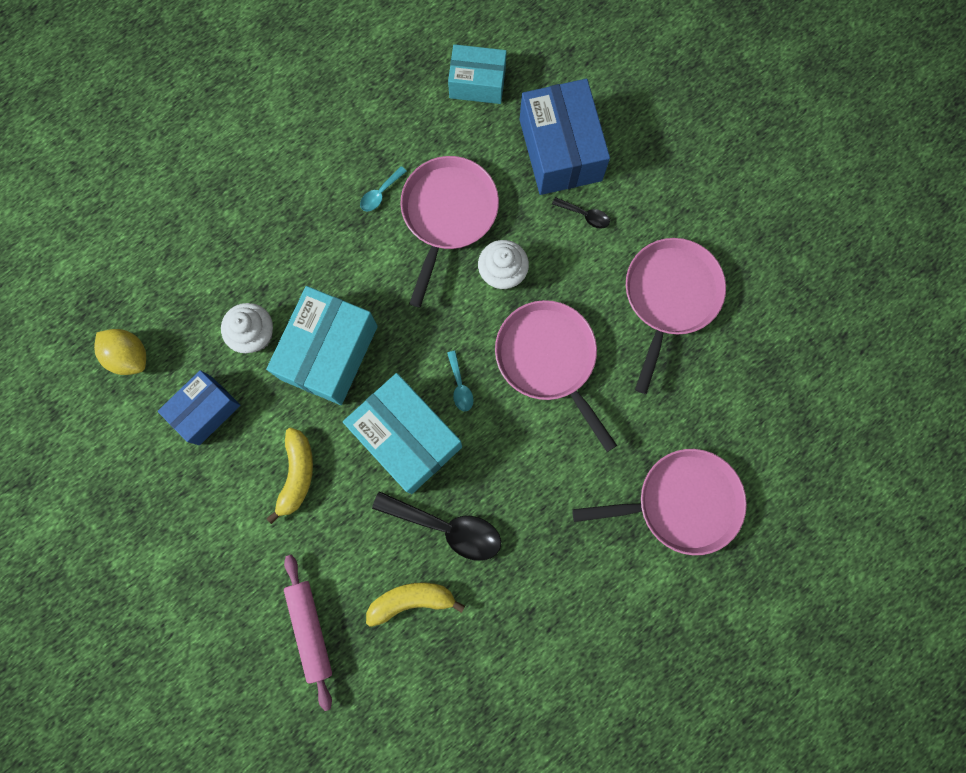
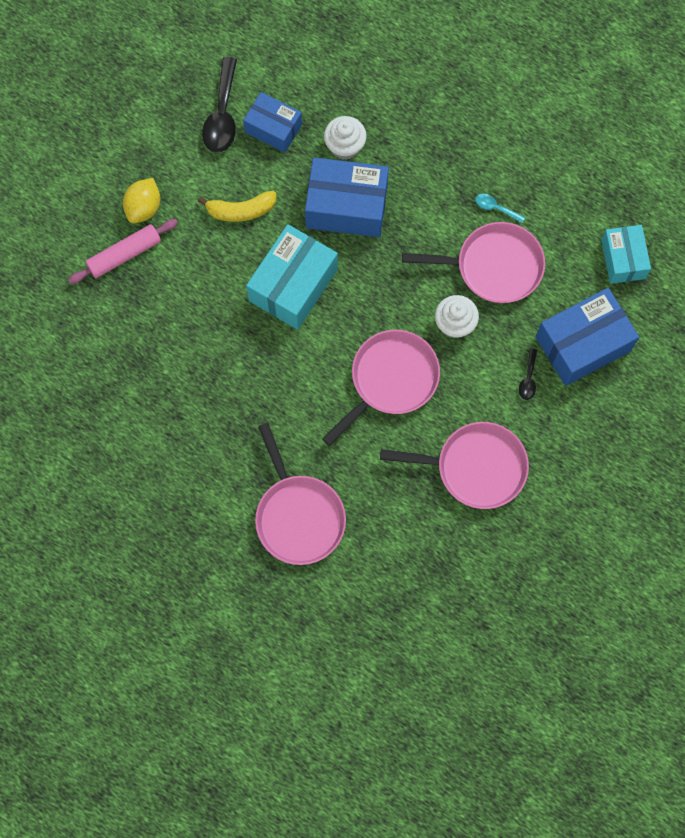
camera: 75 degrees right, 5 degrees down
yellow lemon [94,329,146,375] -> yellow lemon moved to [123,178,160,223]
turquoise box [266,286,378,405] -> blue box [305,157,389,237]
yellow banana [366,582,465,627] -> none
black spoon [372,491,501,561] -> black spoon moved to [202,57,237,153]
turquoise spoon [447,351,474,411] -> none

